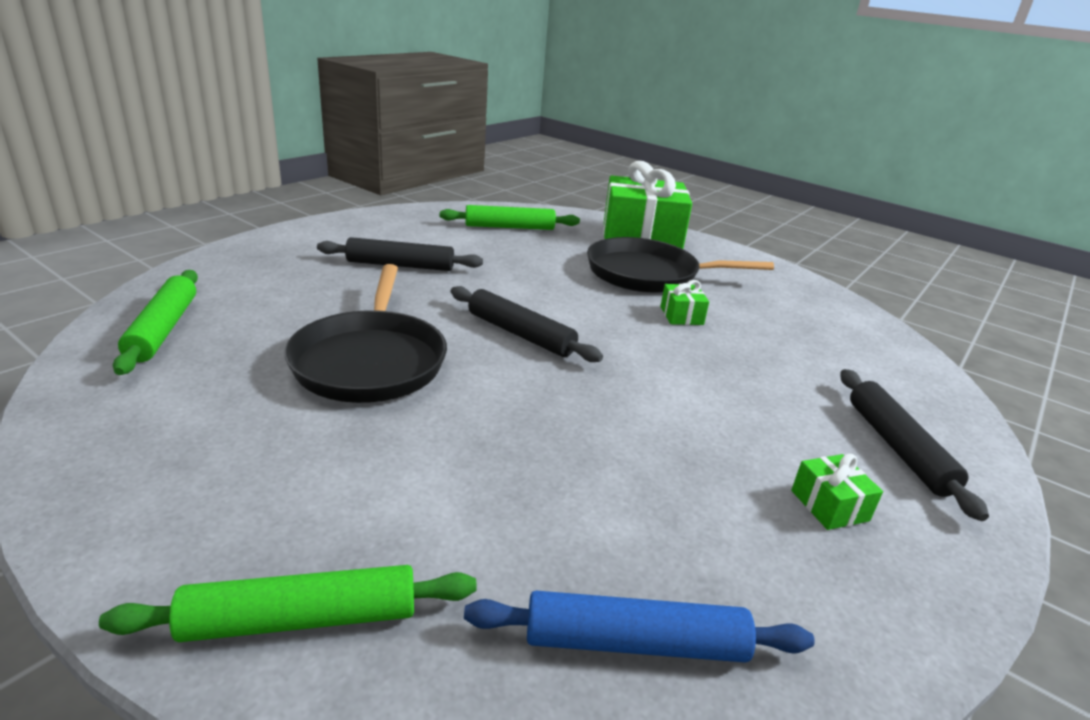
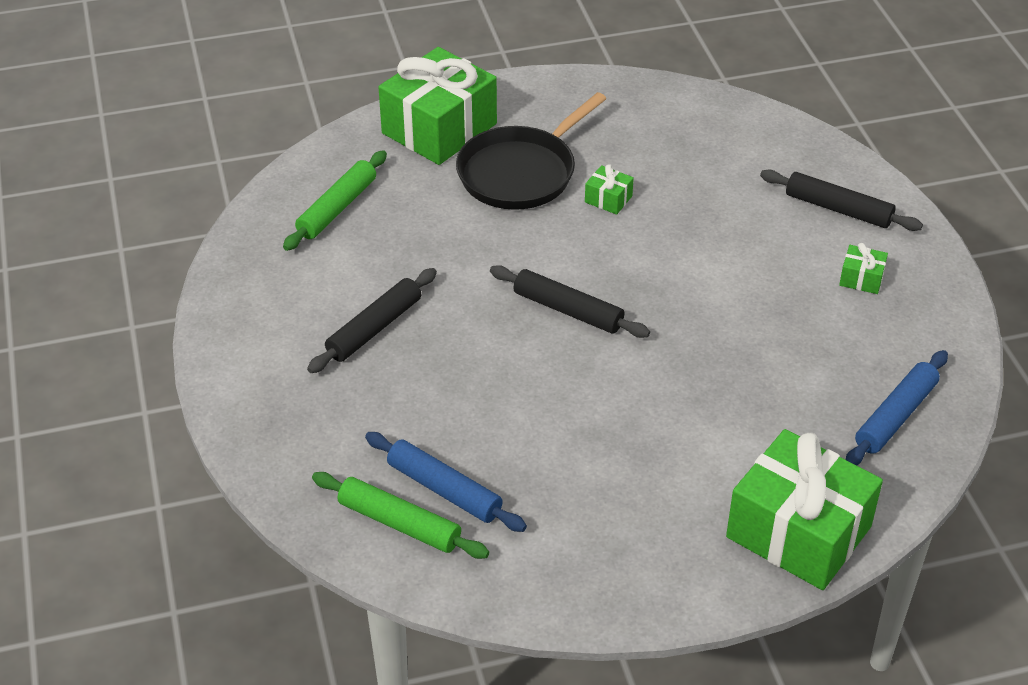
camera: 50 degrees left, 15 degrees up
green rolling pin [99,565,477,642] -> green gift [726,429,883,590]
black pan [284,264,447,403] -> none
black rolling pin [451,286,603,362] -> black rolling pin turned 45 degrees clockwise [490,265,650,338]
none -> blue rolling pin [365,432,527,532]

